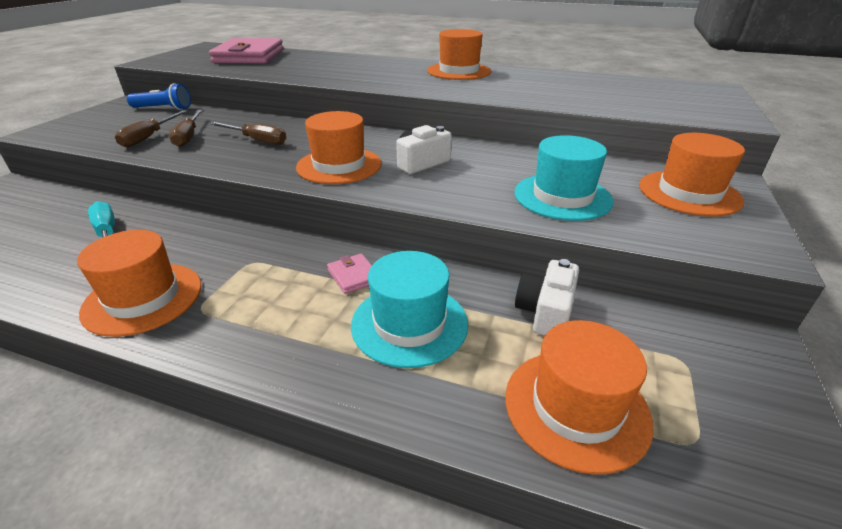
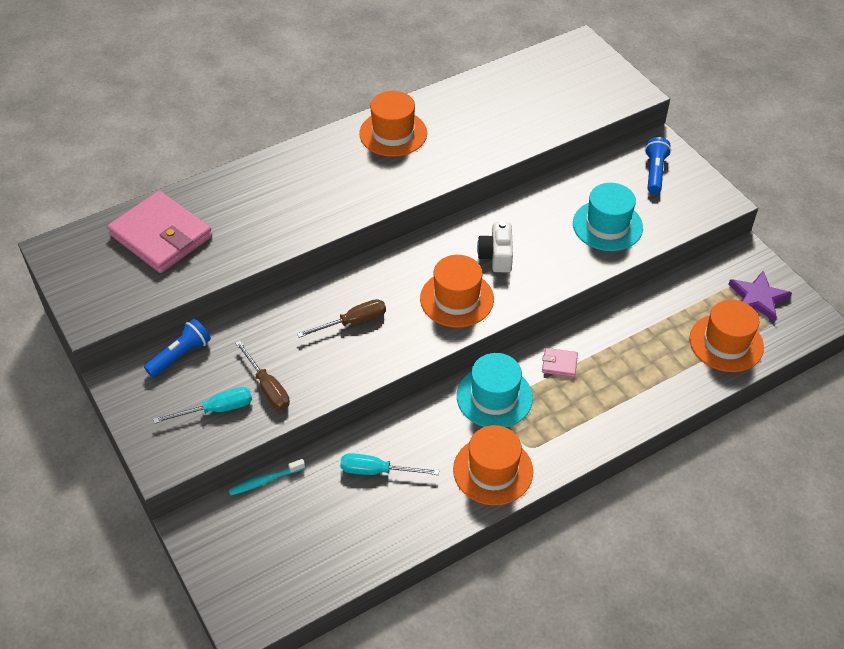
camera: 50 degrees left, 15 degrees up
brown screwdriver [169,109,203,147] -> none
turquoise hat [351,251,468,368] -> turquoise hat moved to [457,353,533,427]
white camera [515,259,579,336] -> none
orange hat [639,133,745,217] -> blue flashlight [645,137,671,194]
none -> turquoise screwdriver [153,387,252,424]
none -> turquoise toothbrush [229,459,305,495]
none -> purple star [728,271,792,322]

